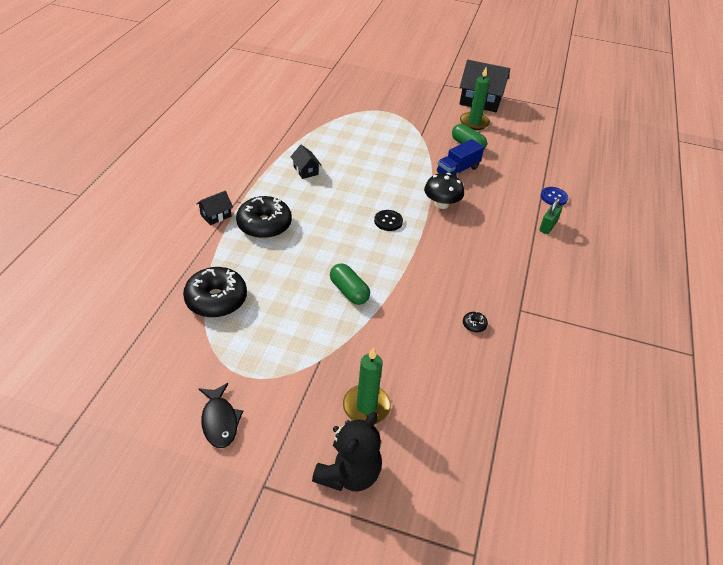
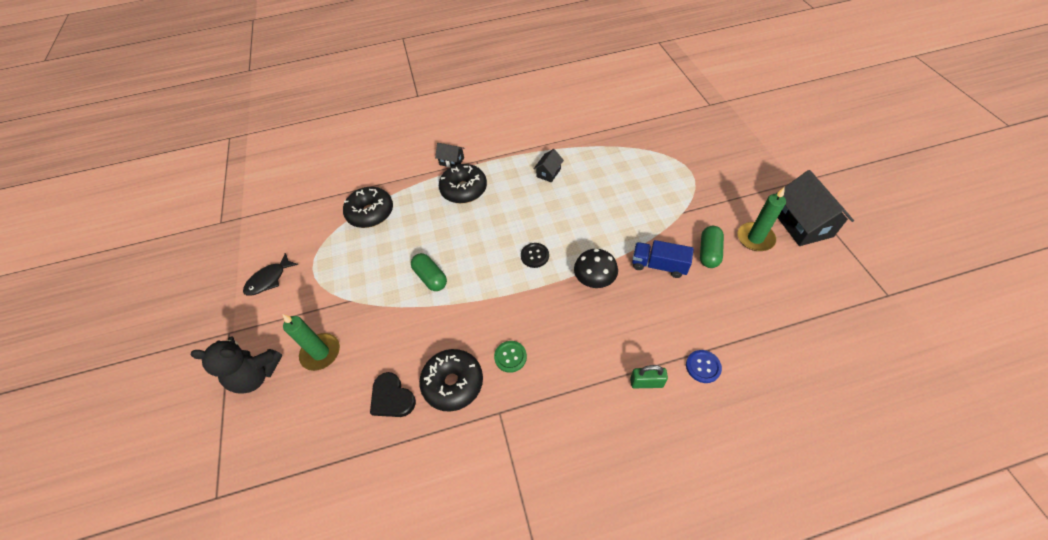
camera: 65 degrees right, 10 degrees up
green capsule [330,263,370,305] -> green capsule turned 60 degrees counterclockwise [411,253,447,291]
black donut [463,312,488,333] -> black donut [419,349,483,412], size x2.49
none -> black heart [370,372,416,417]
none -> green button [494,341,527,373]

